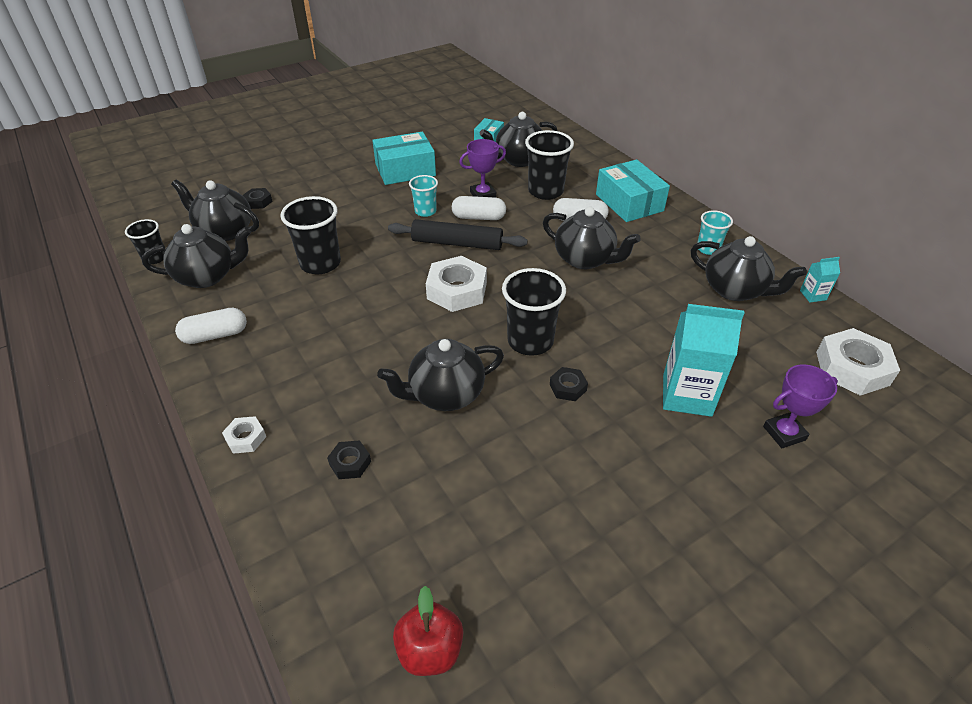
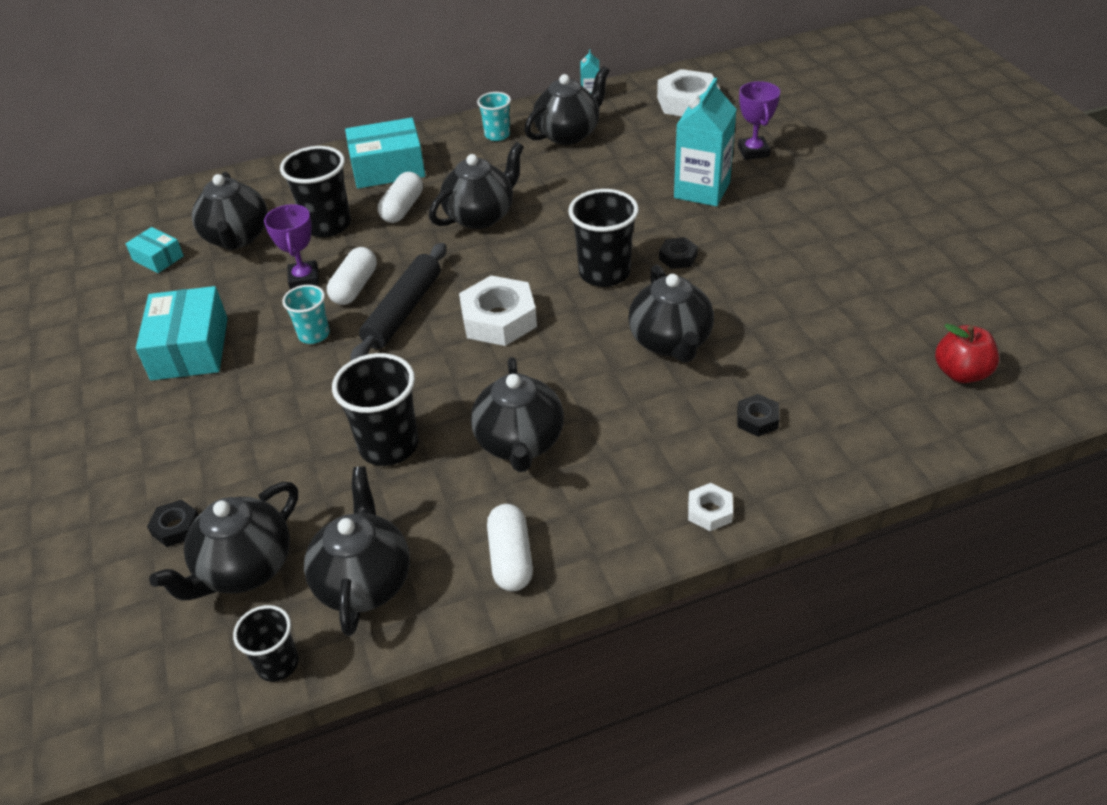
camera: 75 degrees left, 0 degrees up
none -> black teapot [471,357,564,472]

